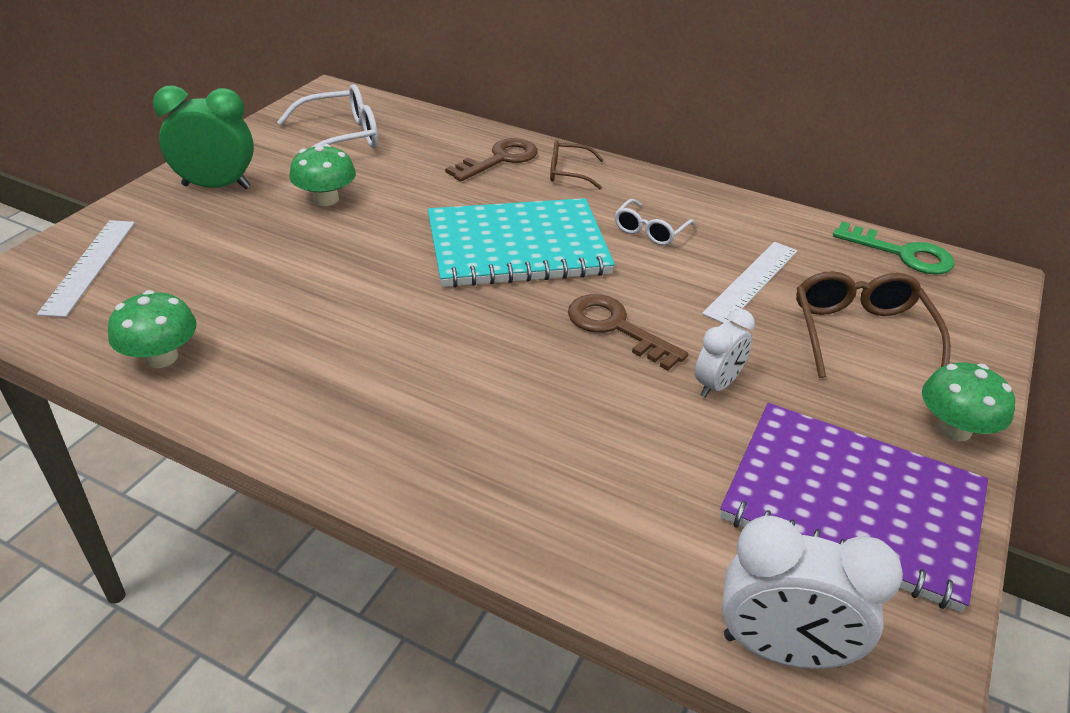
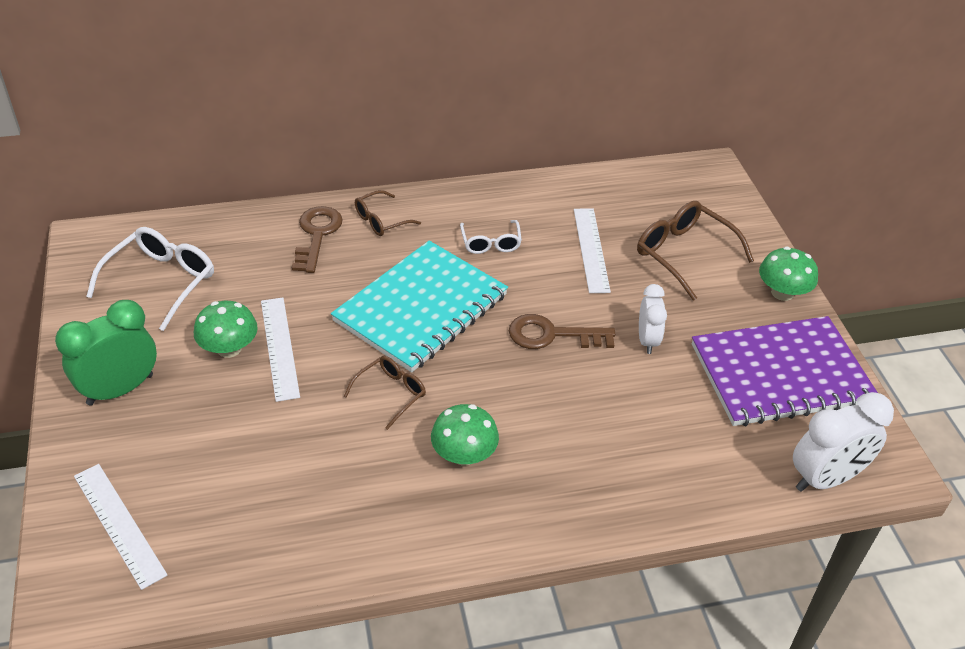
camera: 40 degrees left, 5 degrees up
green mushroom [108,290,197,368] -> green mushroom moved to [431,404,499,466]
green key [833,221,955,275] -> none
none -> white ruler [261,297,300,402]
none -> brown glasses [344,356,426,430]

